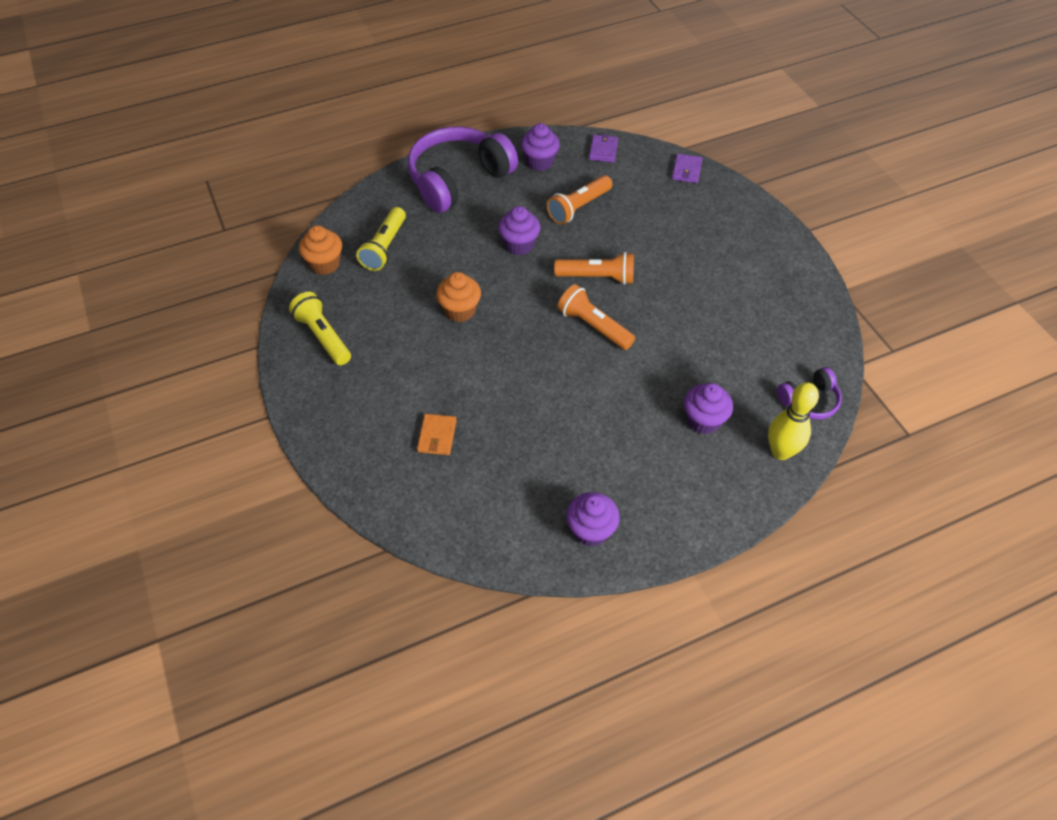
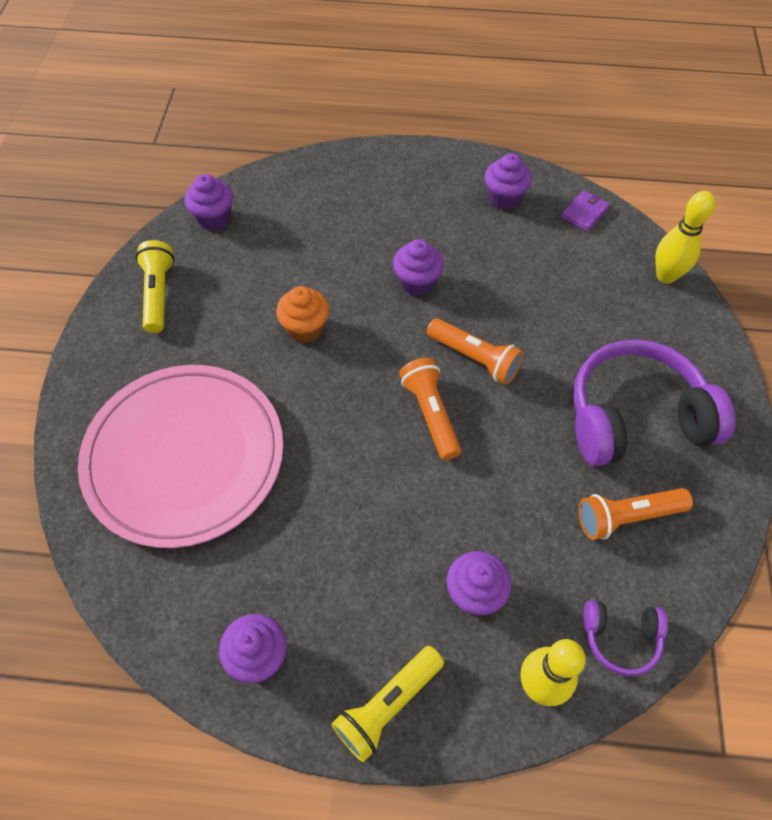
camera: 30 degrees right, 5 degrees up
orange cupcake [299,225,342,275] -> purple cupcake [185,174,233,231]
yellow flashlight [356,207,406,271] -> yellow flashlight moved to [331,646,444,762]
purple headphones [408,126,518,213] -> purple headphones moved to [573,340,735,466]
orange wallet [417,414,457,455] -> pink plate [78,365,283,548]
orange flashlight [546,175,612,224] -> orange flashlight moved to [578,488,693,540]
purple wallet [672,154,702,183] -> yellow bowling pin [655,191,715,284]

